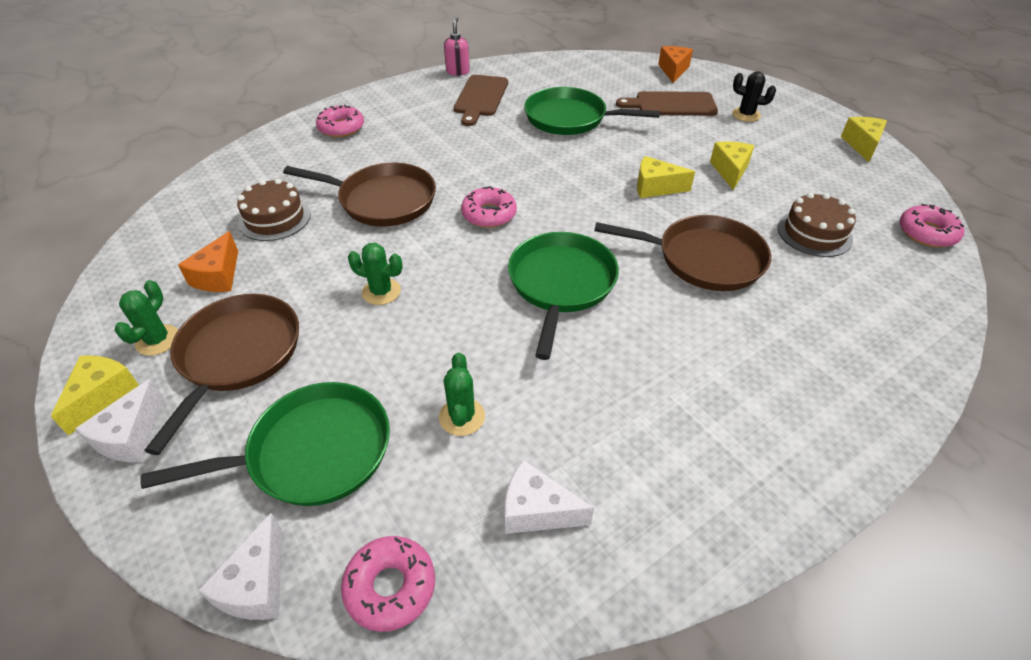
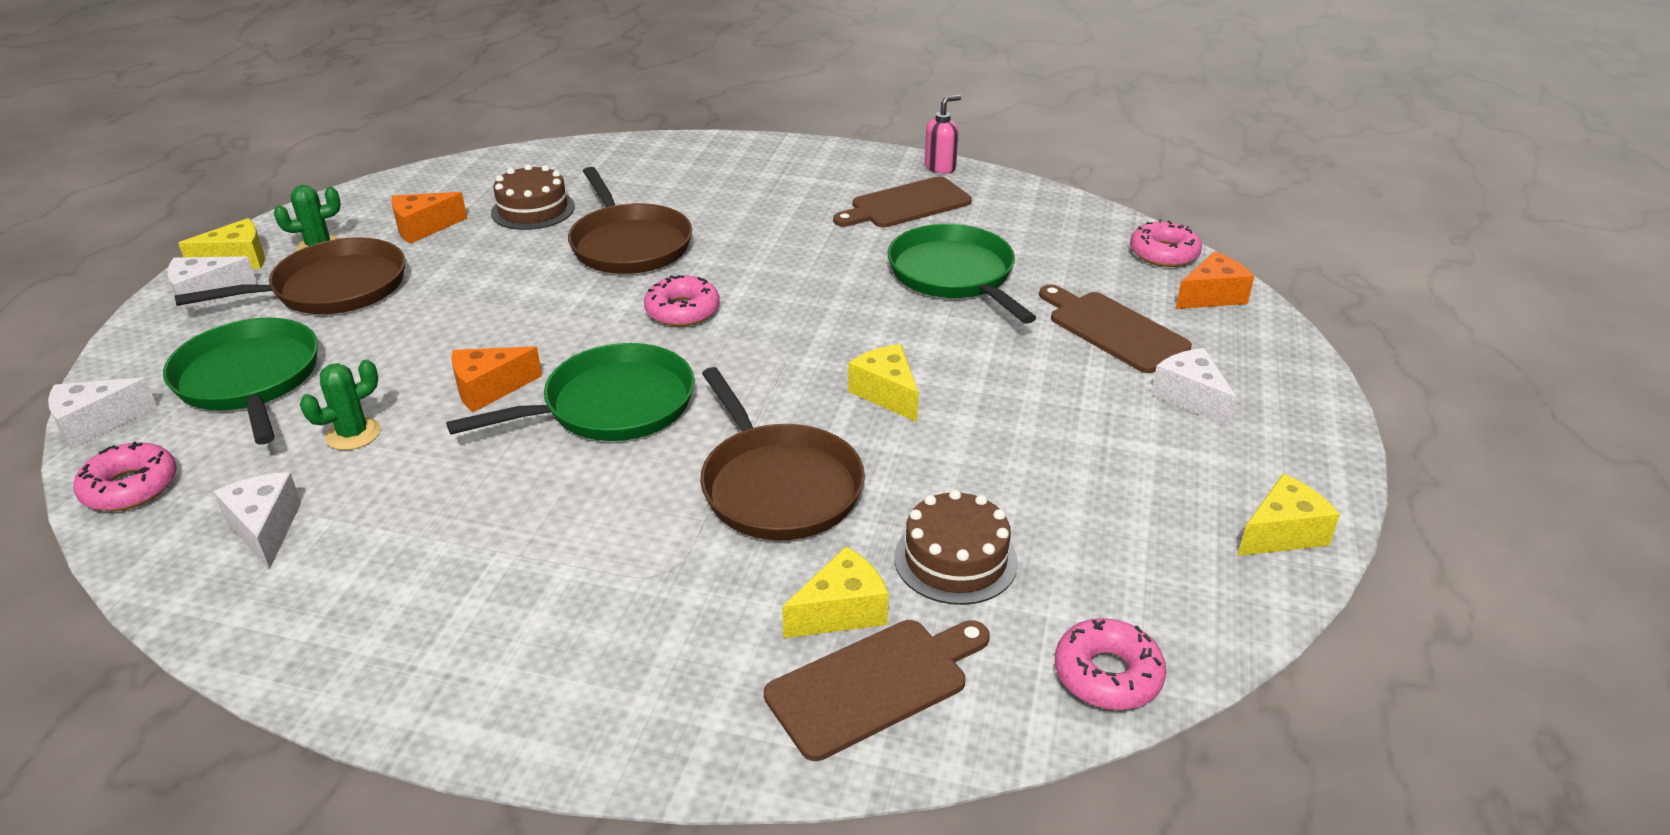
camera: 50 degrees right, 10 degrees down
green pan [140,382,390,506] -> green pan turned 150 degrees counterclockwise [163,318,318,445]
pink donut [316,105,364,138] -> pink donut moved to [1130,219,1202,267]
green cactus [348,243,403,305] -> none
yellow cheese [710,142,754,190] -> yellow cheese moved to [782,546,889,638]
black cactus [732,71,776,122] -> white cheese [1151,348,1237,427]
none -> orange cheese [451,346,542,412]
none -> brown cutting board [764,620,990,761]

